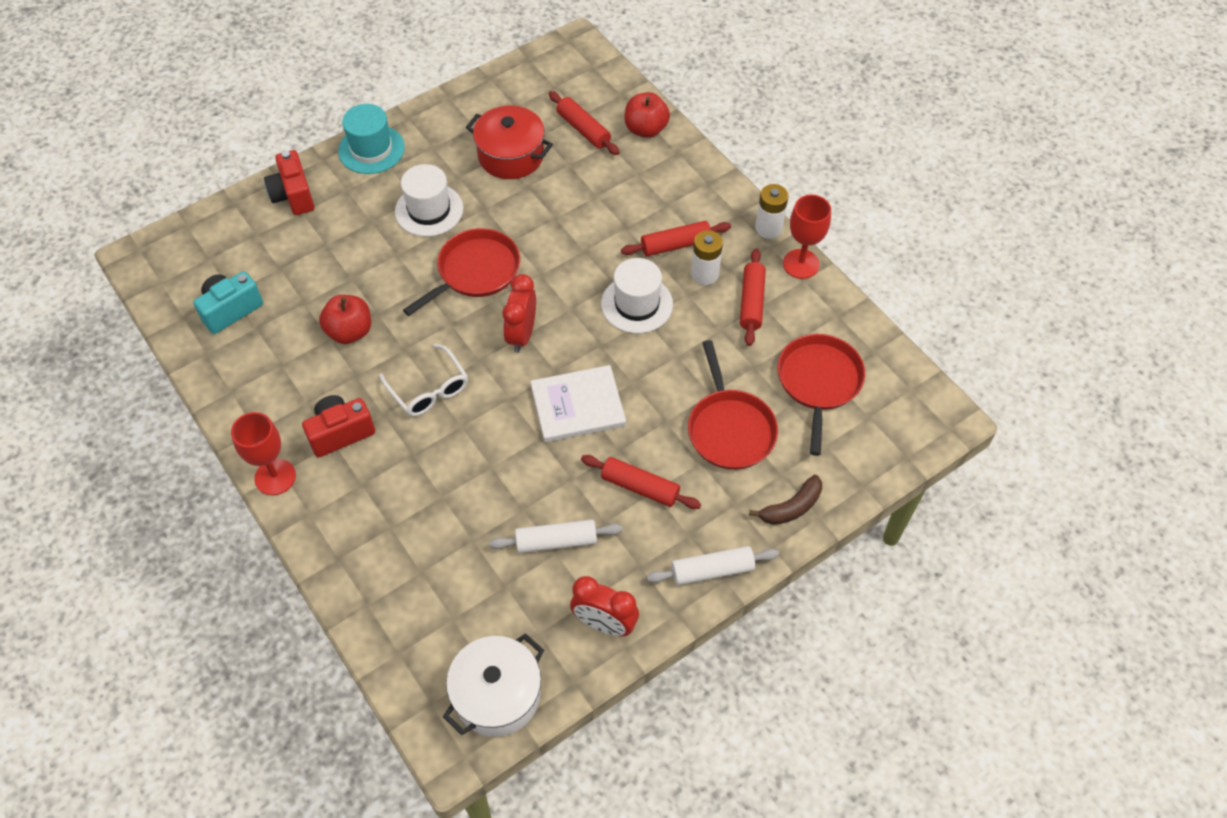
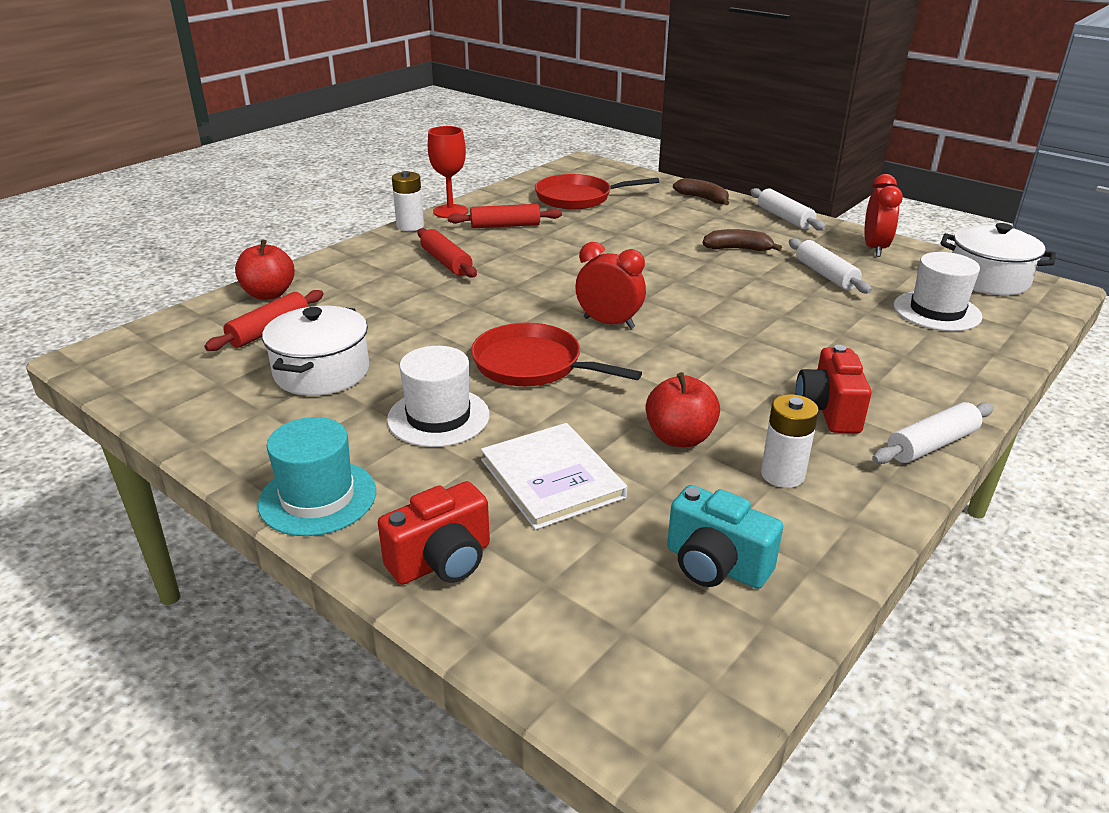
camera: 105 degrees left, 25 degrees down
red goblet [231,412,296,495] -> white rolling pin [872,402,994,464]
red camera [302,395,375,457] -> red camera turned 45 degrees clockwise [796,345,871,433]
white glasses [379,344,468,416] -> none
red pot [466,106,553,179] -> white pot [262,306,369,396]
red clock [502,274,536,353] -> red clock turned 150 degrees counterclockwise [575,242,646,329]
white book [530,365,626,442] -> white book moved to [481,423,628,530]
red rolling pin [581,455,701,509] -> brown banana [702,229,782,251]
white hat [601,258,673,333] -> white hat moved to [894,252,982,331]
red pan [688,340,778,470] -> none
white battery [691,230,723,285] -> white battery moved to [761,394,819,488]

